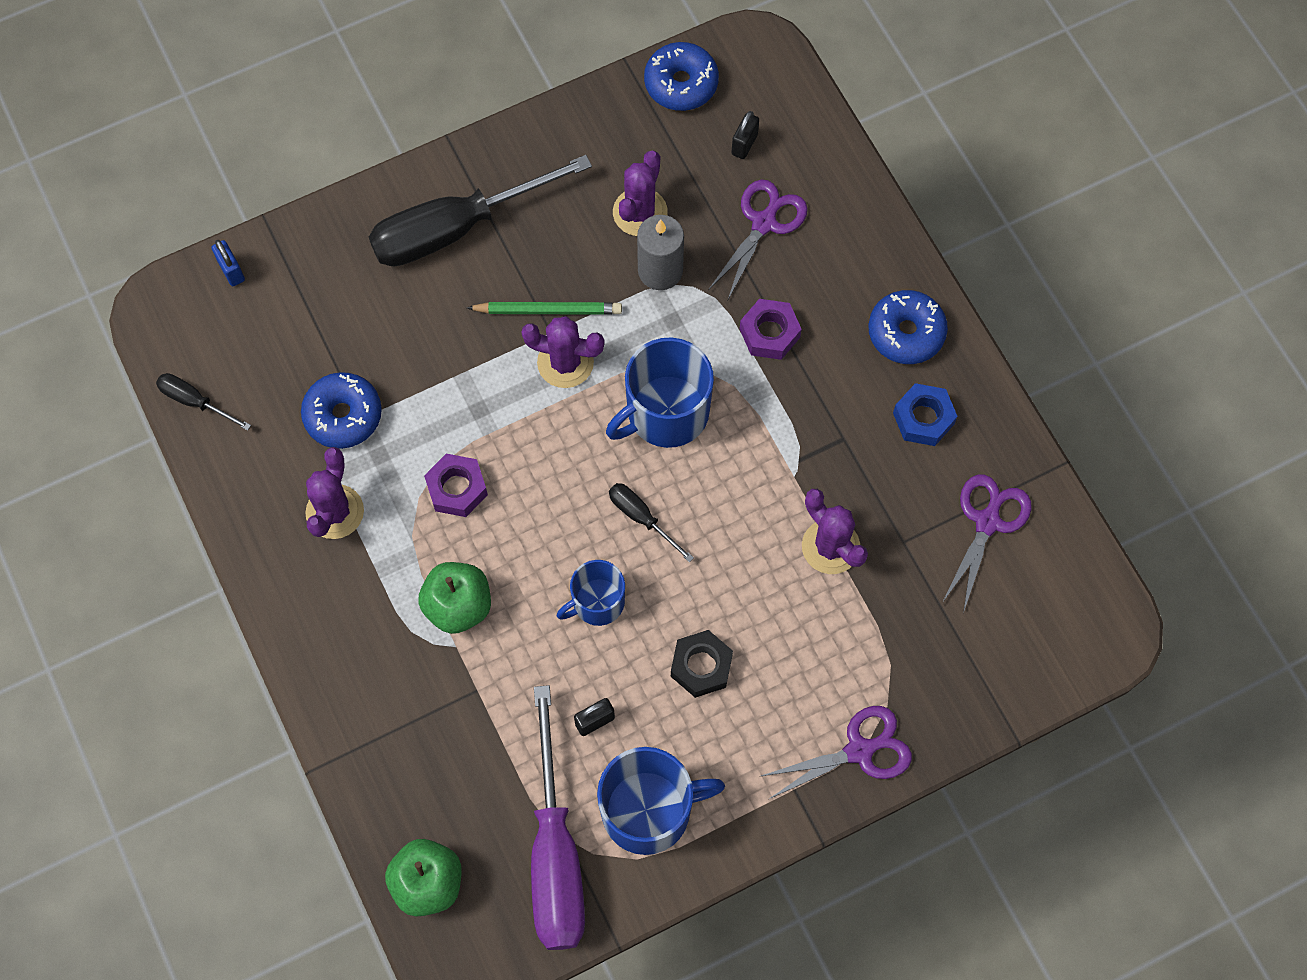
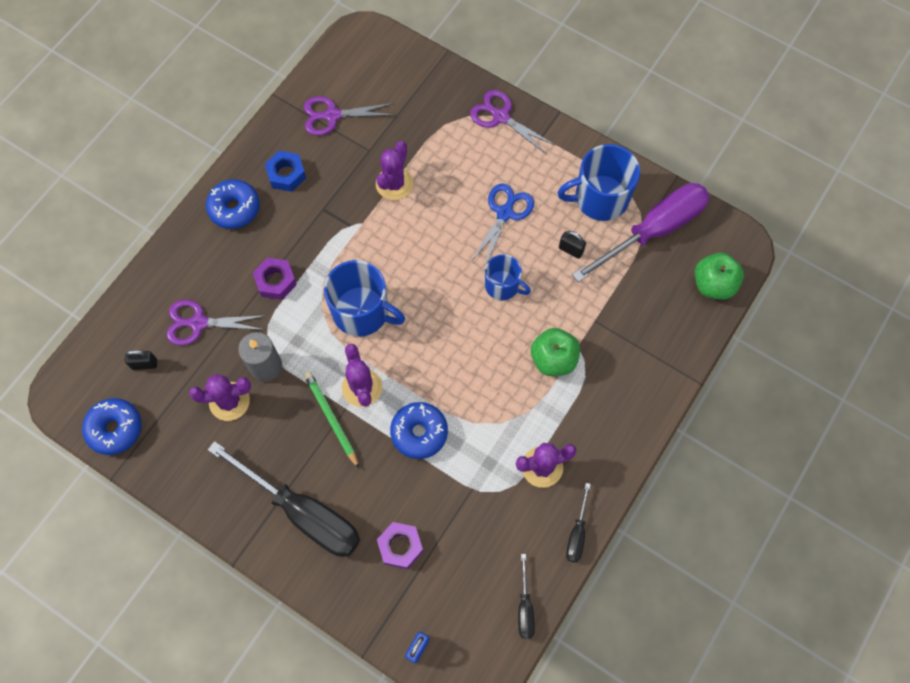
camera: 120 degrees left, 0 degrees up
blue donut [301,372,382,449] -> blue donut moved to [390,402,448,459]
purple nut [424,454,488,517] -> purple nut moved to [377,522,423,569]
blue mug [597,747,725,855] -> blue mug turned 60 degrees counterclockwise [557,144,640,221]
black screwdriver [609,483,694,562] -> black screwdriver moved to [566,483,591,563]
black nut [671,630,733,698] -> blue scissors [470,184,534,269]

